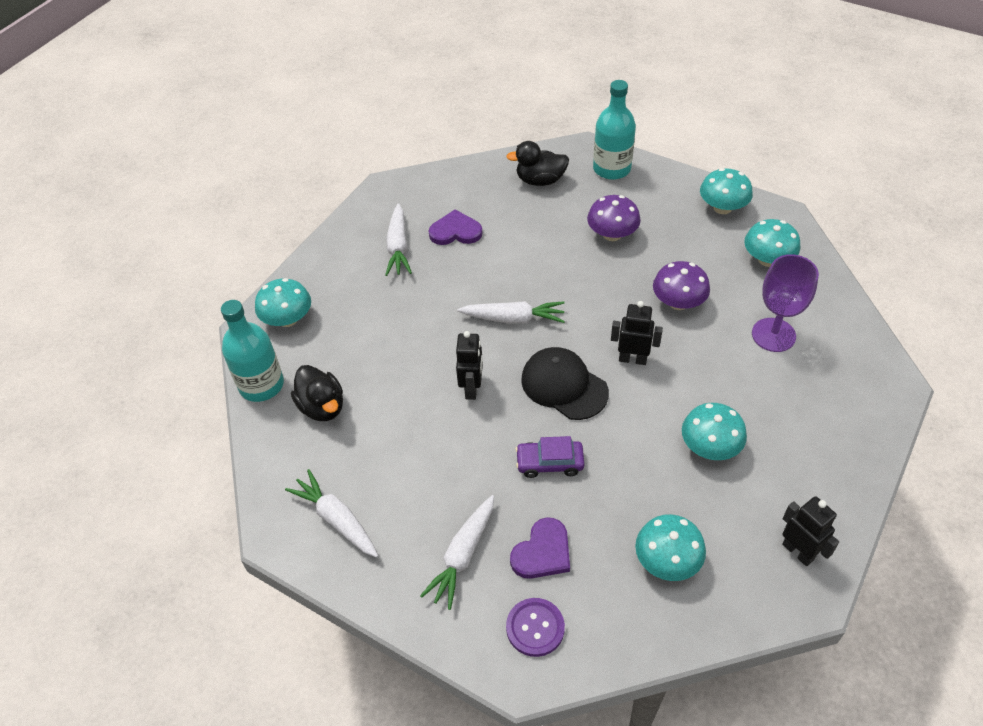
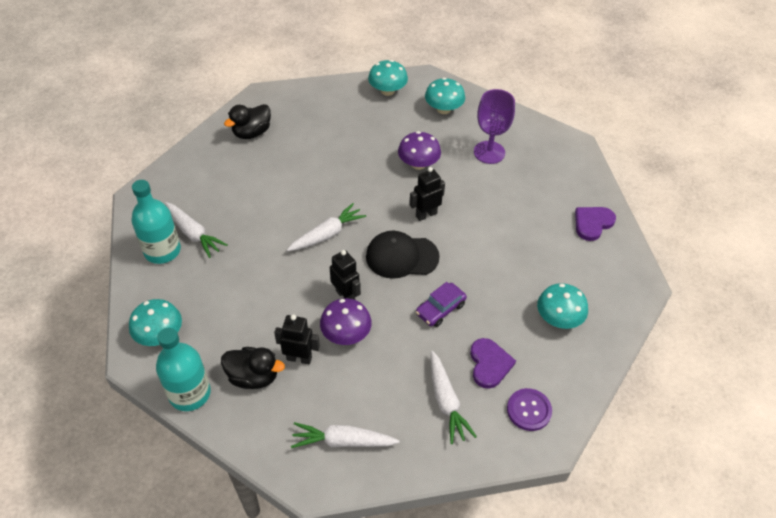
camera: 45 degrees left, 0 degrees up
purple heart [429,209,482,245] -> purple heart moved to [575,207,616,241]
purple mushroom [587,195,641,241] -> purple mushroom moved to [320,298,372,345]
turquoise bottle [593,80,636,180] -> turquoise bottle moved to [131,180,181,264]
turquoise mushroom [682,403,747,460] -> none
black robot [782,496,839,566] -> black robot moved to [274,315,320,365]

